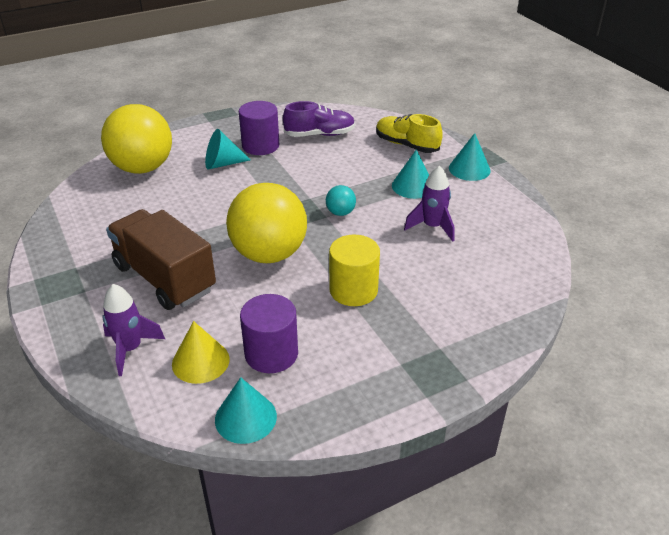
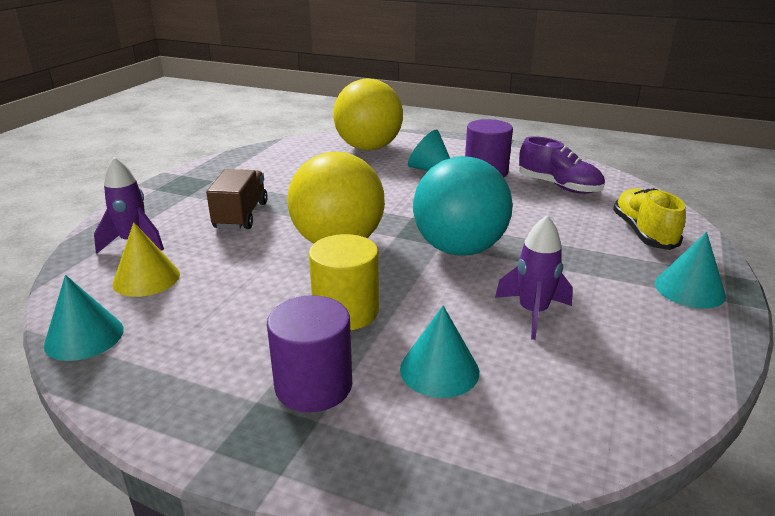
camera: 50 degrees right, 10 degrees down
brown truck [106,209,216,310] -> brown truck [206,169,268,229], size x0.65
purple cylinder [240,294,298,373] -> purple cylinder moved to [267,295,352,412]
turquoise ball [326,185,356,216] -> turquoise ball [413,156,513,256], size x2.40
turquoise cone [392,149,429,199] -> turquoise cone moved to [400,305,479,398]

